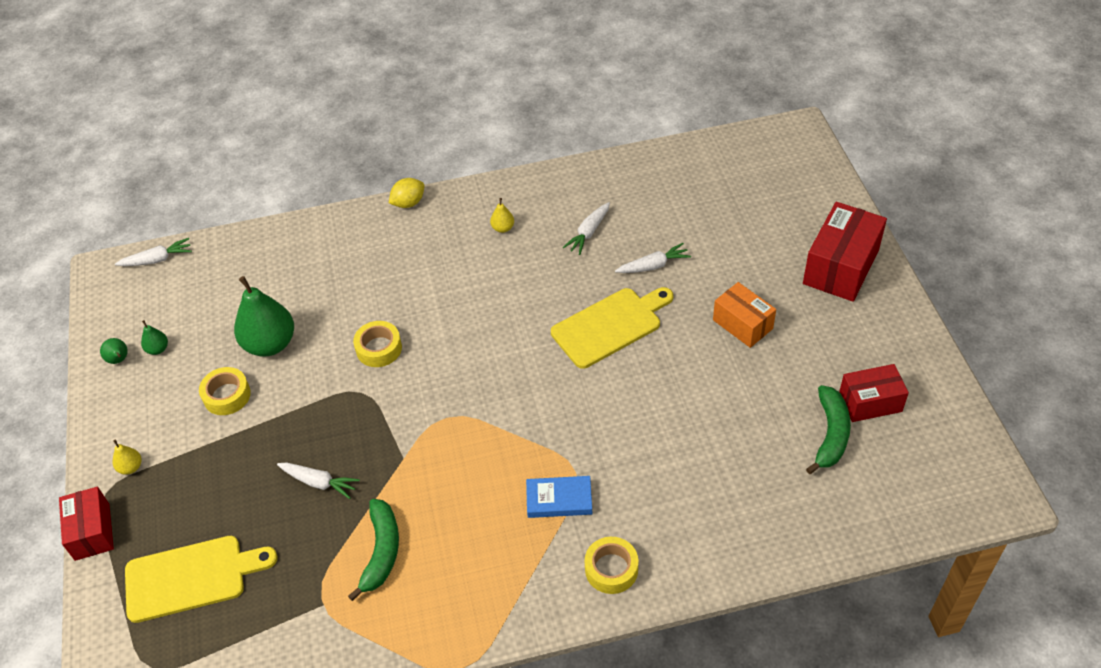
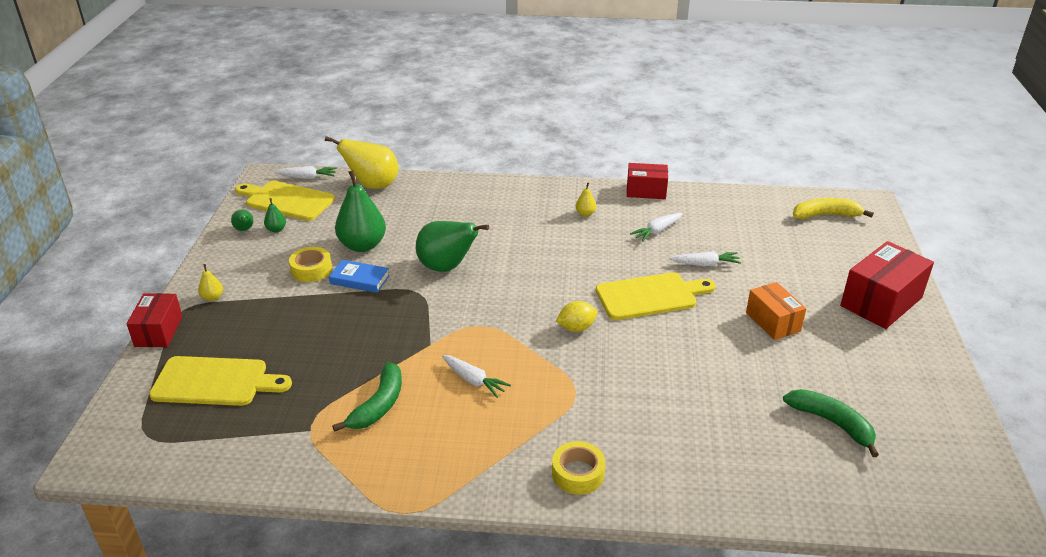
camera: 15 degrees right, 15 degrees down
white carrot [277,462,360,499] -> white carrot moved to [442,355,511,398]
yellow tape [353,321,402,367] -> green pear [416,221,489,272]
yellow lemon [389,178,424,208] -> yellow lemon moved to [556,301,597,332]
blue book [526,476,592,518] -> blue book moved to [329,260,390,293]
green banana [806,385,851,474] -> green banana turned 75 degrees counterclockwise [783,389,879,457]
red box [839,364,909,422] -> red box moved to [627,163,668,199]
none -> yellow cutting board [235,181,335,221]
none -> yellow pear [325,136,399,189]
none -> yellow banana [793,198,874,219]

